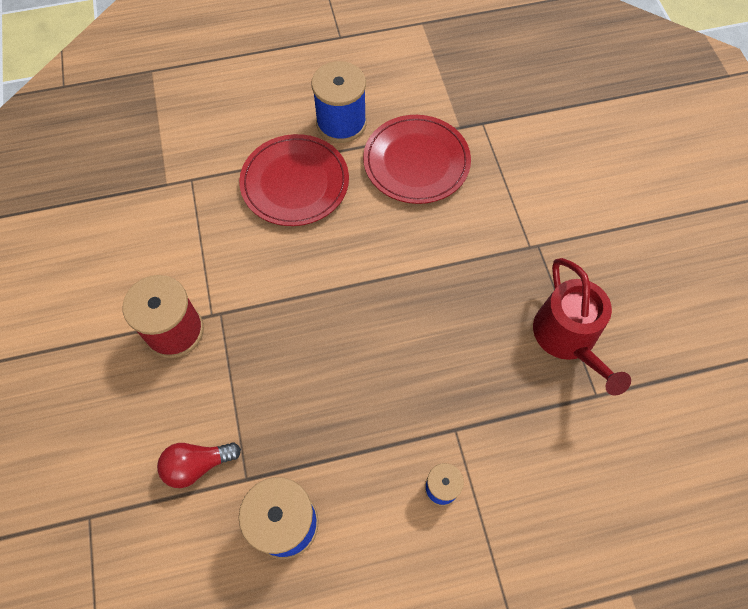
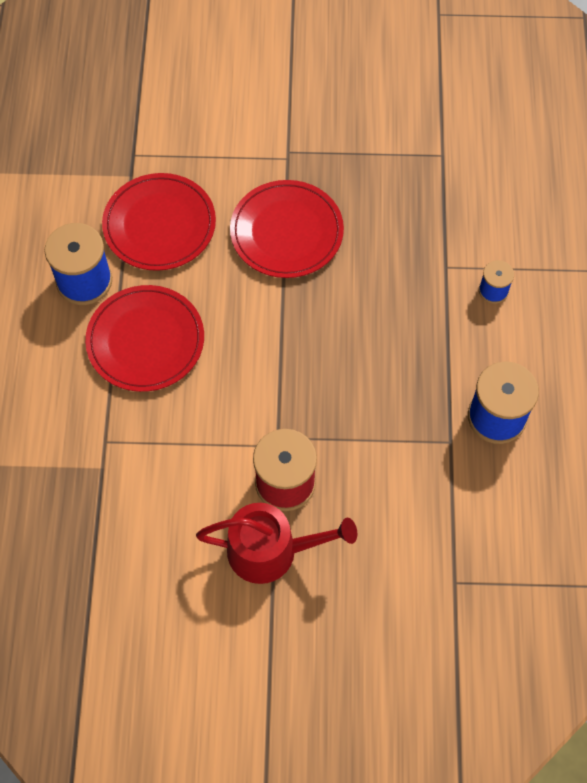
camera: 75 degrees left, 0 degrees up
red light bulb [157,442,241,488] -> none
red watering can [533,258,631,395] -> red watering can moved to [196,503,357,584]
none -> red plate [230,180,344,278]

